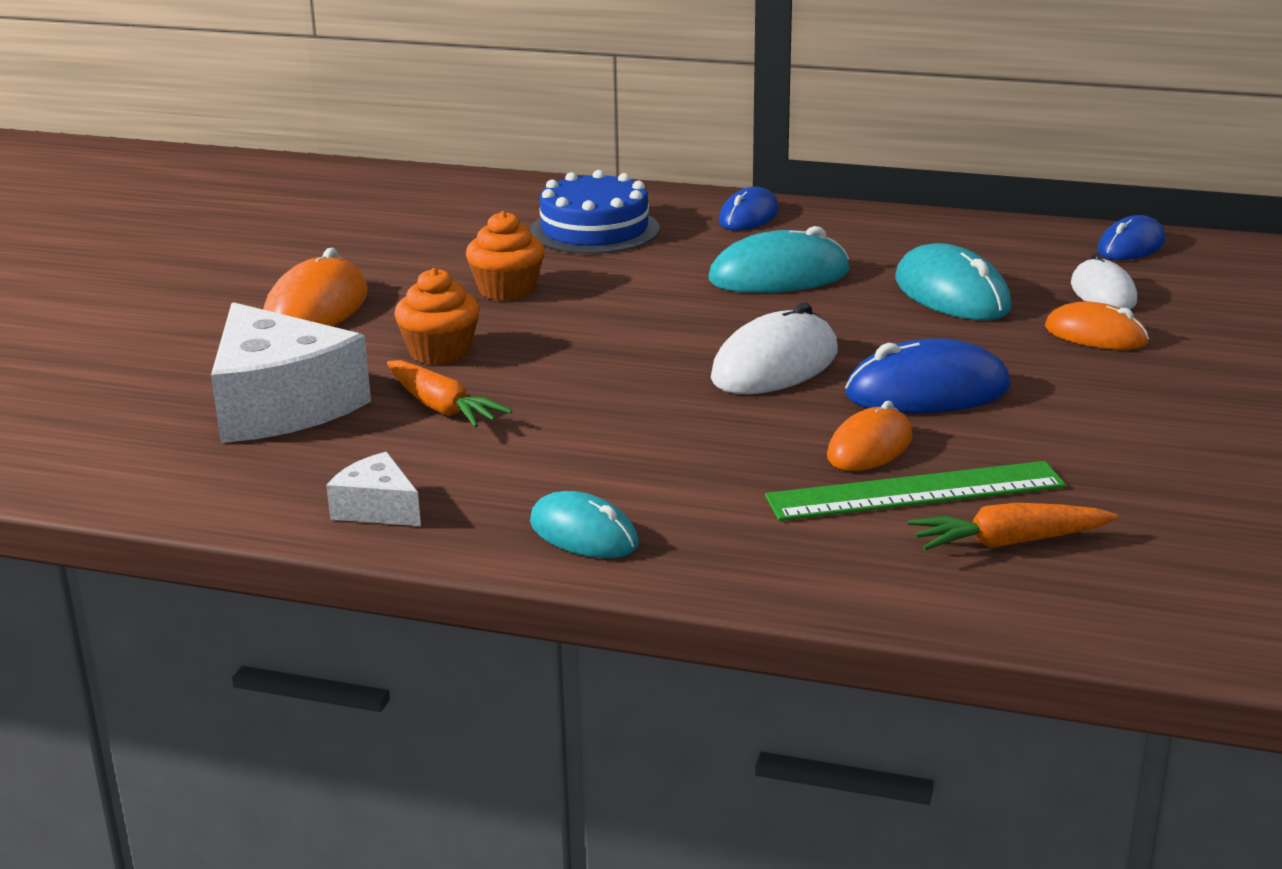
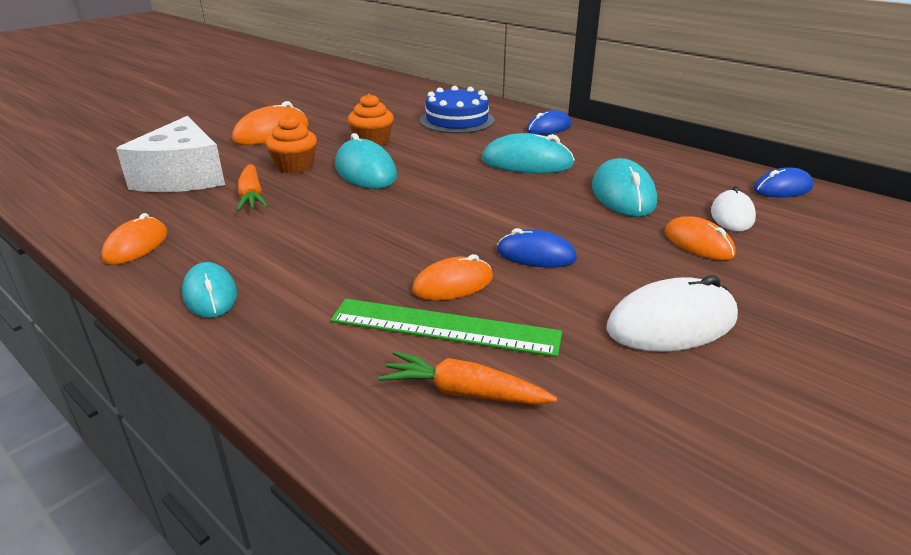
camera: 25 degrees right, 5 degrees up
white cheese [326,452,421,526] -> orange mouse [101,213,167,265]
white mouse [711,302,838,394] -> white mouse moved to [606,275,738,352]
blue mouse [845,338,1011,413] -> blue mouse [497,228,577,268], size x0.66
none -> turquoise mouse [335,133,397,189]

